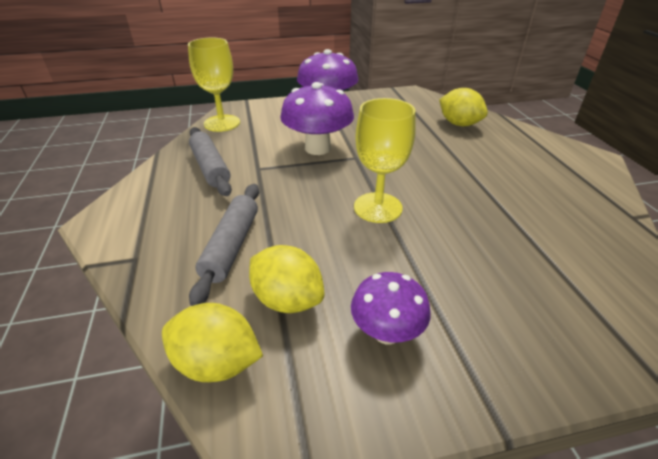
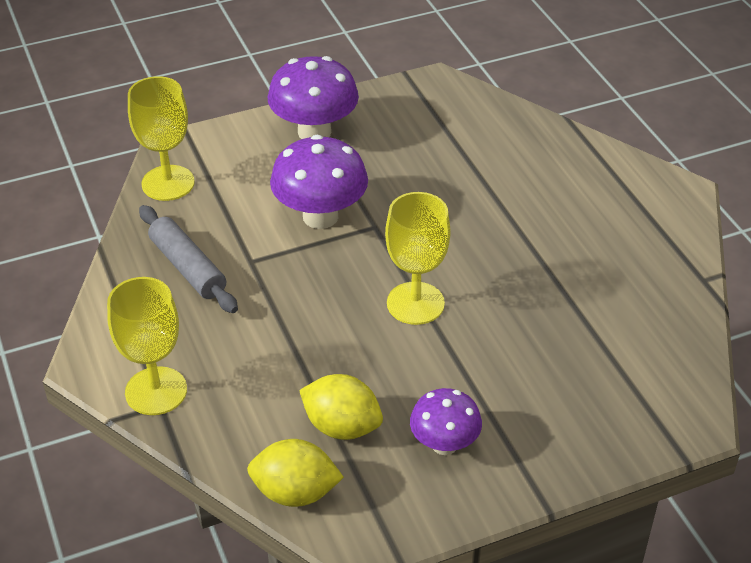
camera: 10 degrees left, 5 degrees up
grey rolling pin [189,184,259,306] -> none
yellow lemon [439,88,488,126] -> none
none -> yellow goblet [107,277,187,415]

